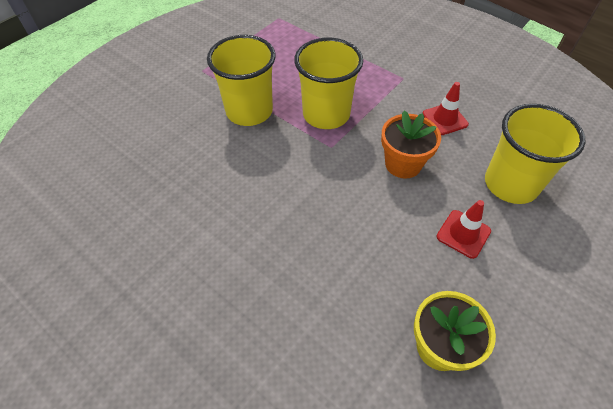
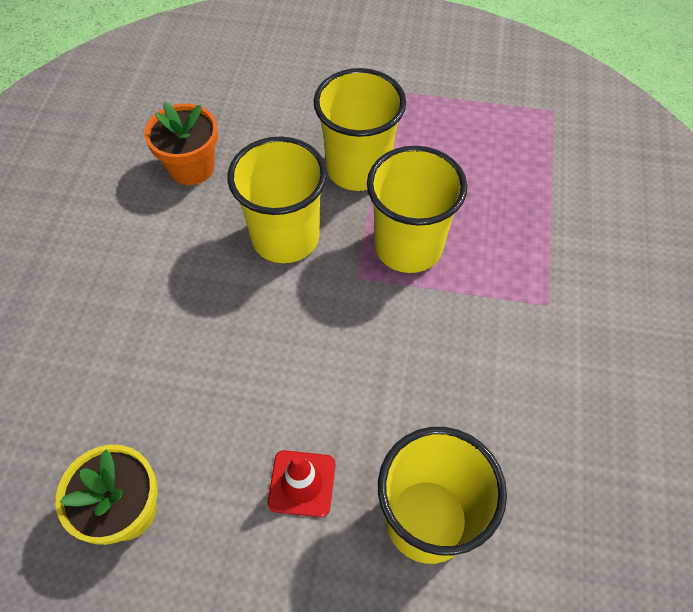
camera: 60 degrees right, 5 degrees up
orange flower pot [381,111,441,179] -> orange flower pot moved to [144,102,218,185]
red traffic cone [423,82,469,135] -> none
none -> yellow cup [227,136,327,263]

